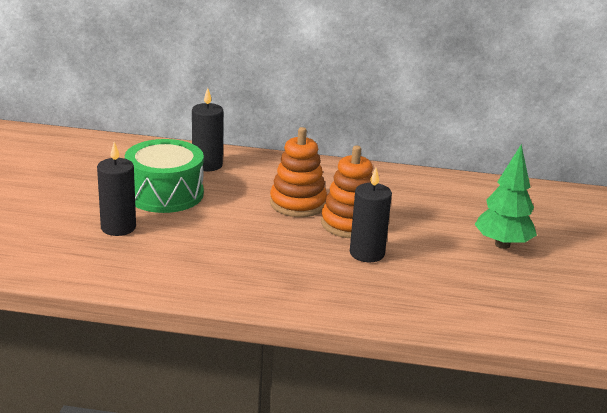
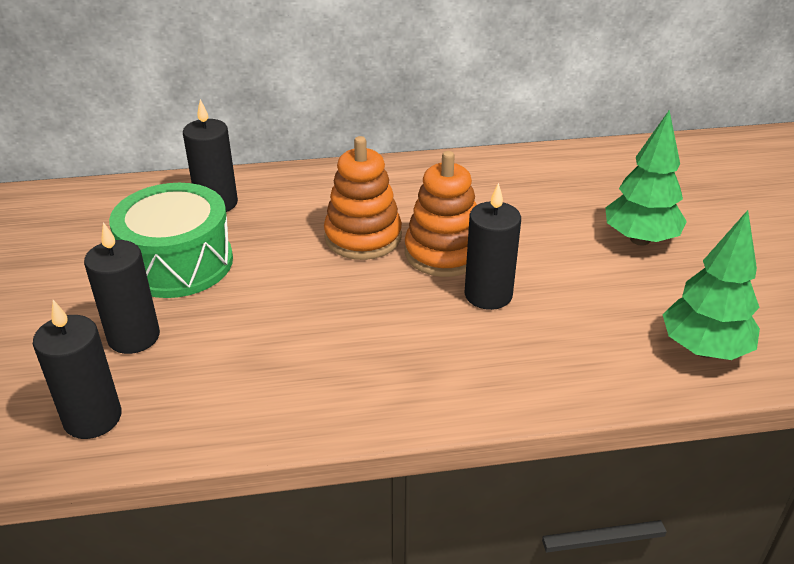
camera: 15 degrees left, 10 degrees up
none -> black candle [33,300,121,439]
none -> green tree [662,210,760,360]

